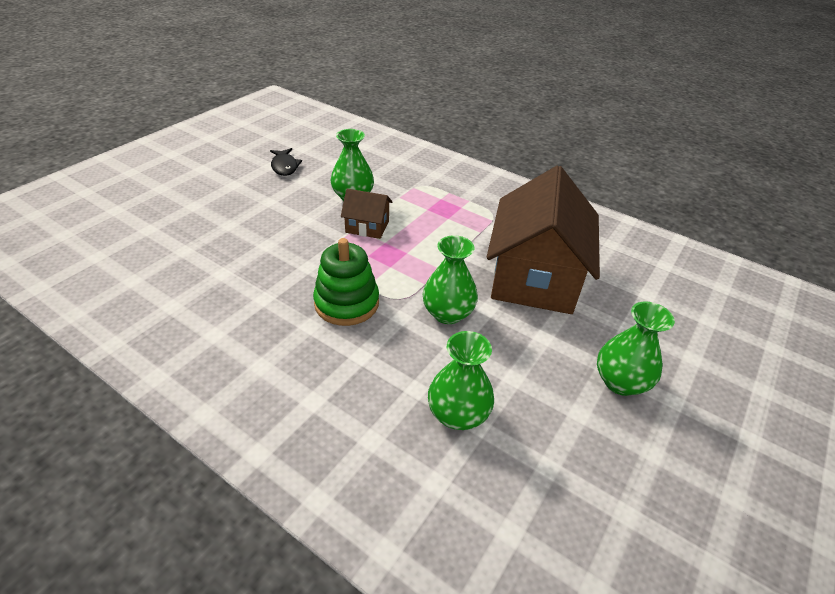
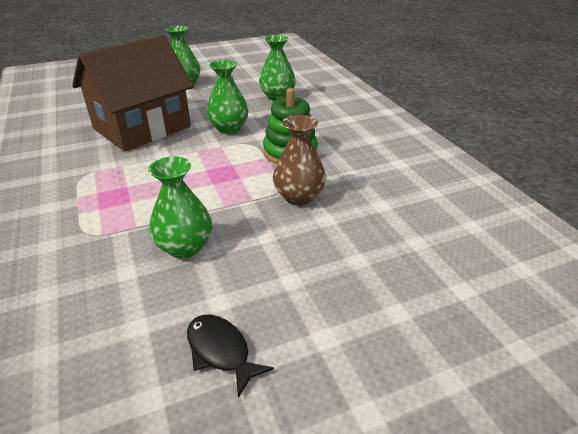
camera: 145 degrees left, 5 degrees down
black fish [270,148,302,176] -> black fish turned 60 degrees counterclockwise [187,315,274,398]
brown house [341,189,393,239] -> none
none -> brown vase [273,115,326,205]

